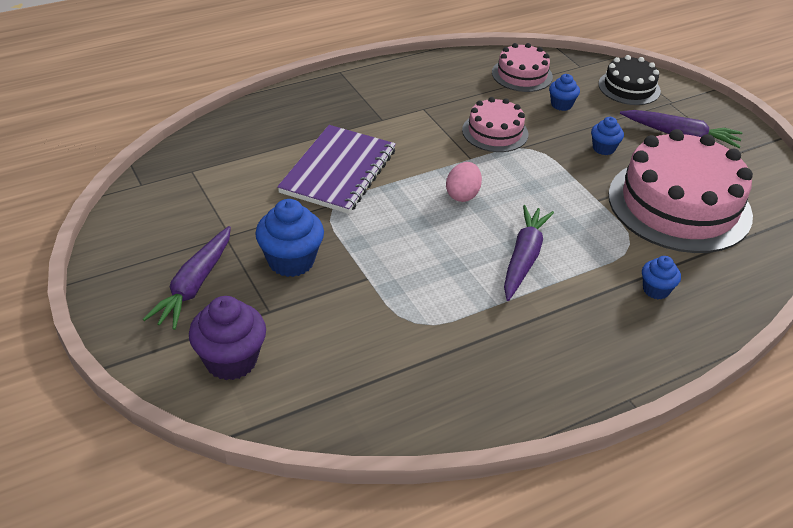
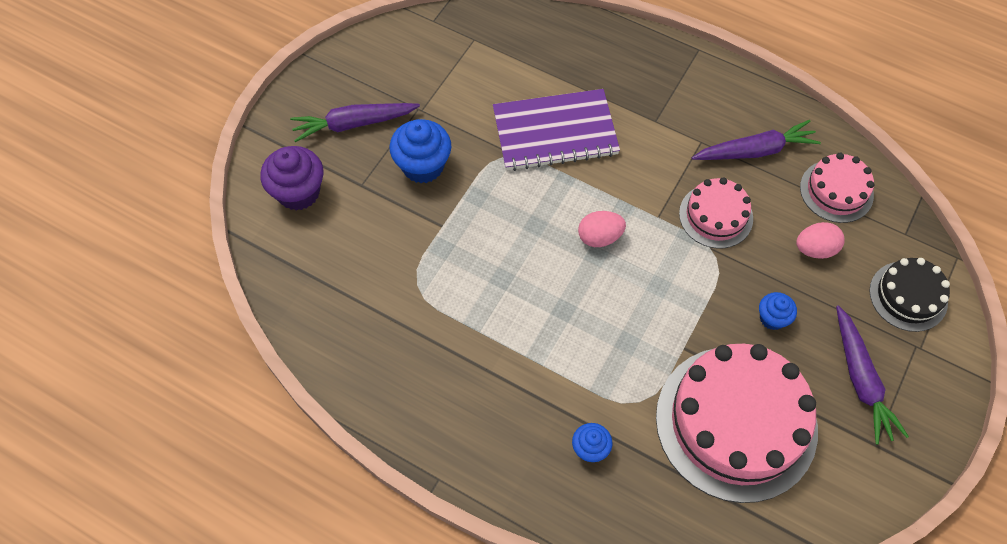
camera: 60 degrees right, 20 degrees up
purple carrot [504,205,554,301] -> purple carrot moved to [692,120,821,160]
blue cupcake [549,74,580,111] -> pink egg [796,222,845,259]

